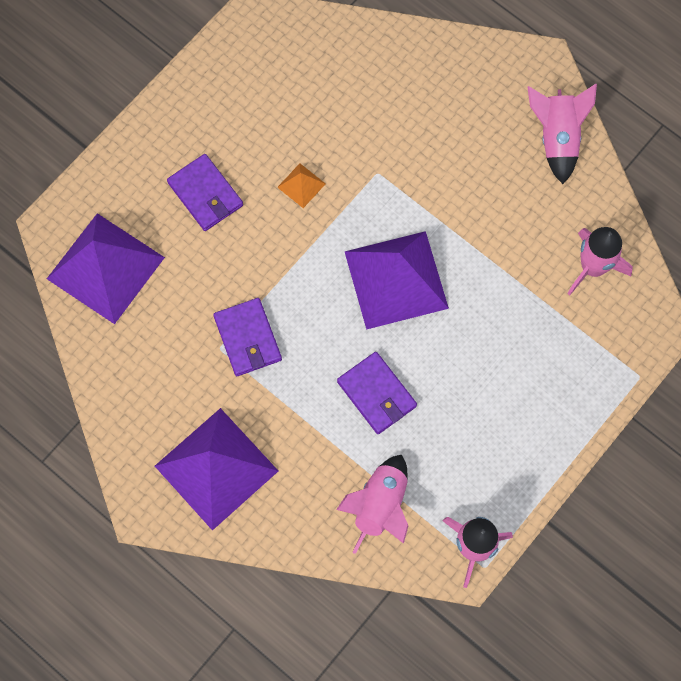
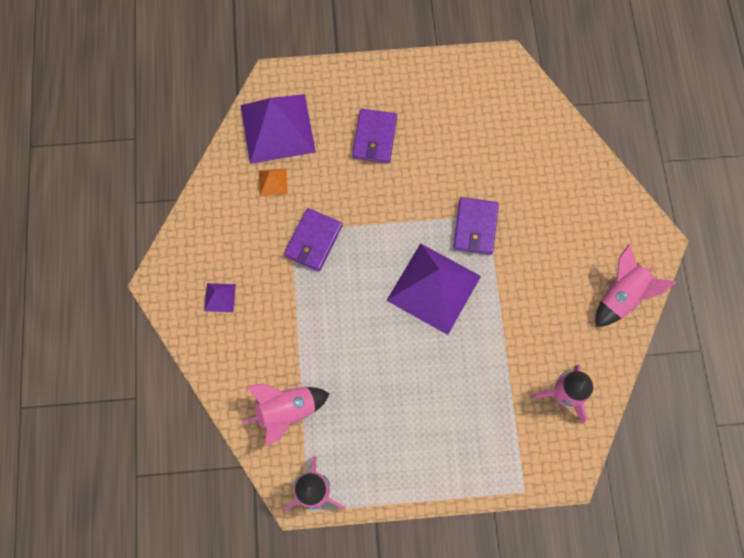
camera: 45 degrees right, 0 degrees up
purple pyramid [155,408,278,531] -> purple pyramid [204,283,236,312], size x0.42
orange pyramid [277,163,326,208] -> orange pyramid moved to [259,169,288,196]
purple wallet [337,352,417,434] -> purple wallet moved to [453,197,499,255]

